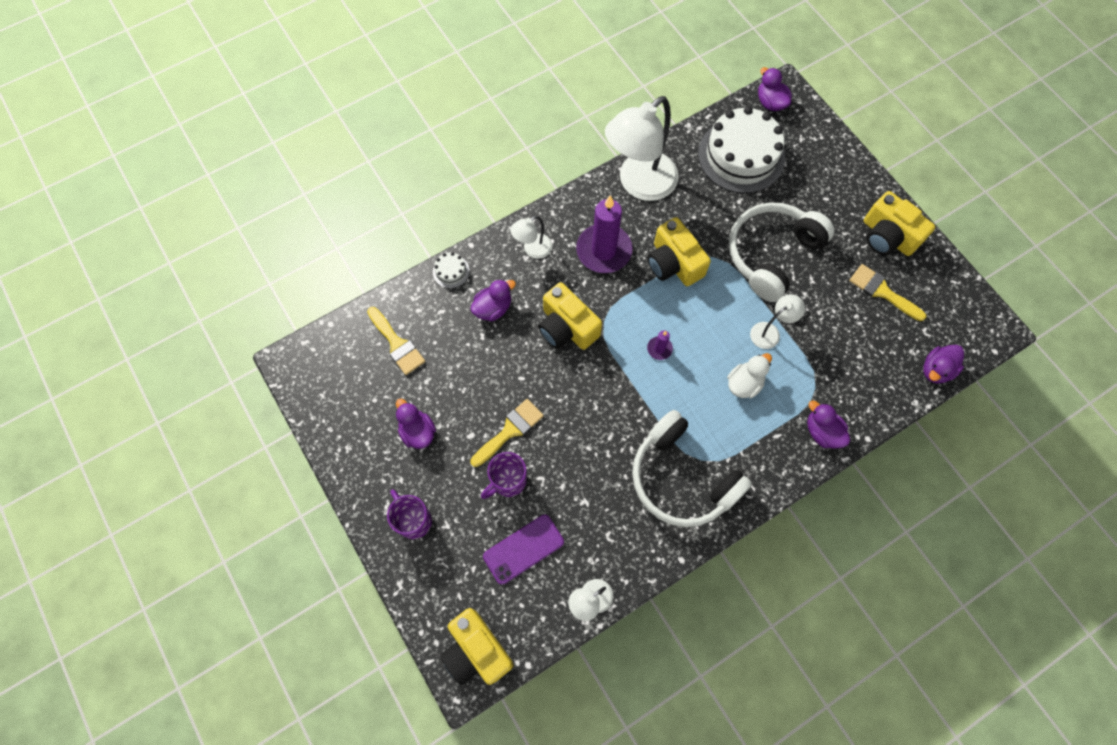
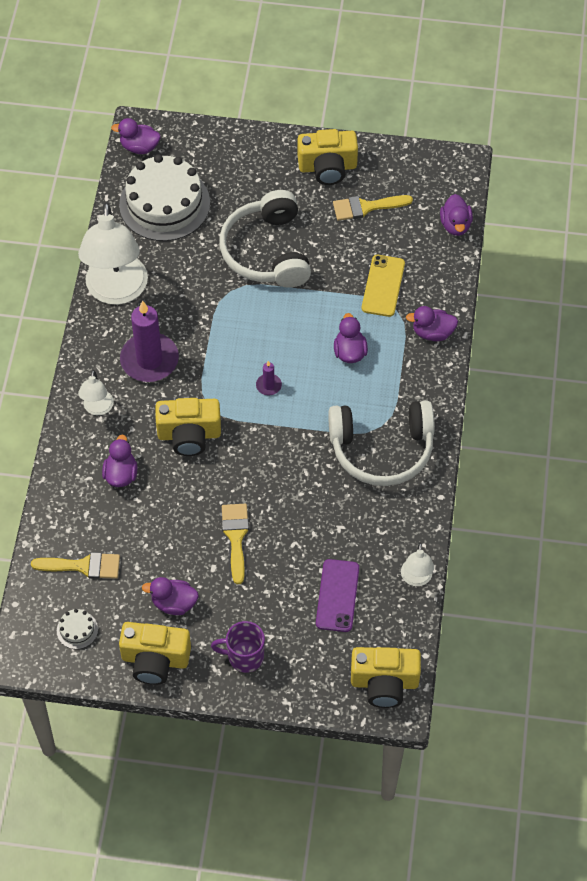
camera: 50 degrees left, 10 degrees down
white cake [433,252,470,288] -> white cake moved to [57,609,98,649]
purple mug [481,452,527,499] -> none
yellow camera [647,217,711,286] -> yellow camera moved to [119,622,191,685]
white duck [727,353,772,398] -> purple duck [334,313,368,363]
white lamp [750,294,805,349] -> none
none -> yellow phone [362,255,405,317]

